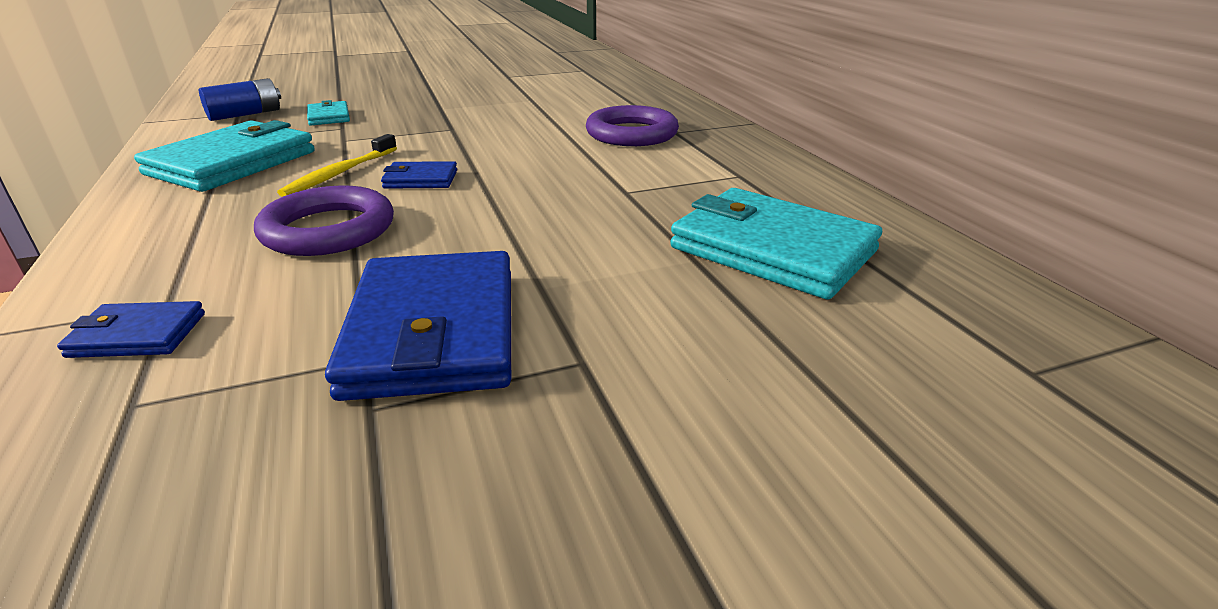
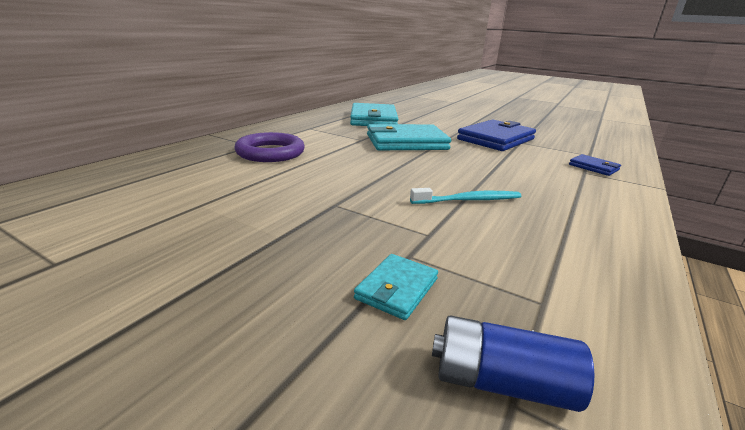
camera: 130 degrees left, 5 degrees down
turquoise wallet [134,120,315,192] -> turquoise wallet moved to [367,124,451,150]
purple ring [254,185,394,256] -> none
yellow toothbrush [277,134,397,197] -> turquoise toothbrush [410,188,521,204]
blue wallet [381,161,457,189] -> none

